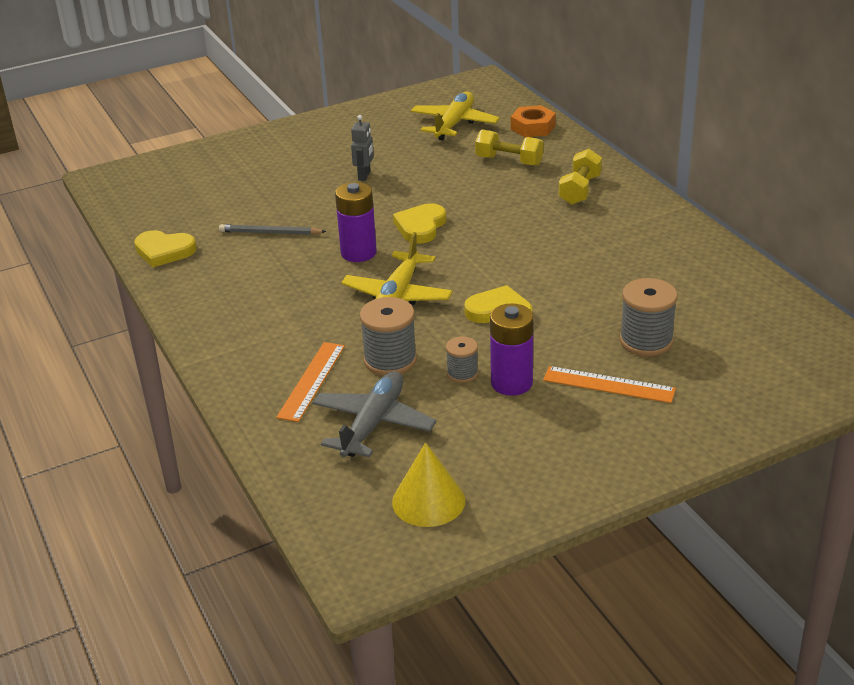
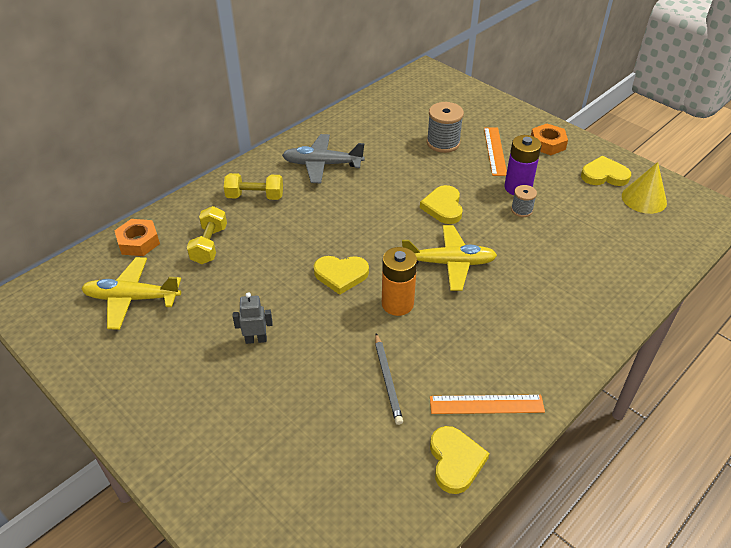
camera: 110 degrees left, 10 degrees up
orange ruler [276,342,345,422] -> orange ruler moved to [430,395,545,414]
grey plane [312,371,436,457] -> grey plane moved to [282,134,365,183]
purple battery [335,182,377,262] -> orange battery [382,247,417,316]
grey spool [360,297,417,376] -> none
none -> orange nut [531,124,568,155]
none -> yellow heart [581,156,631,186]

